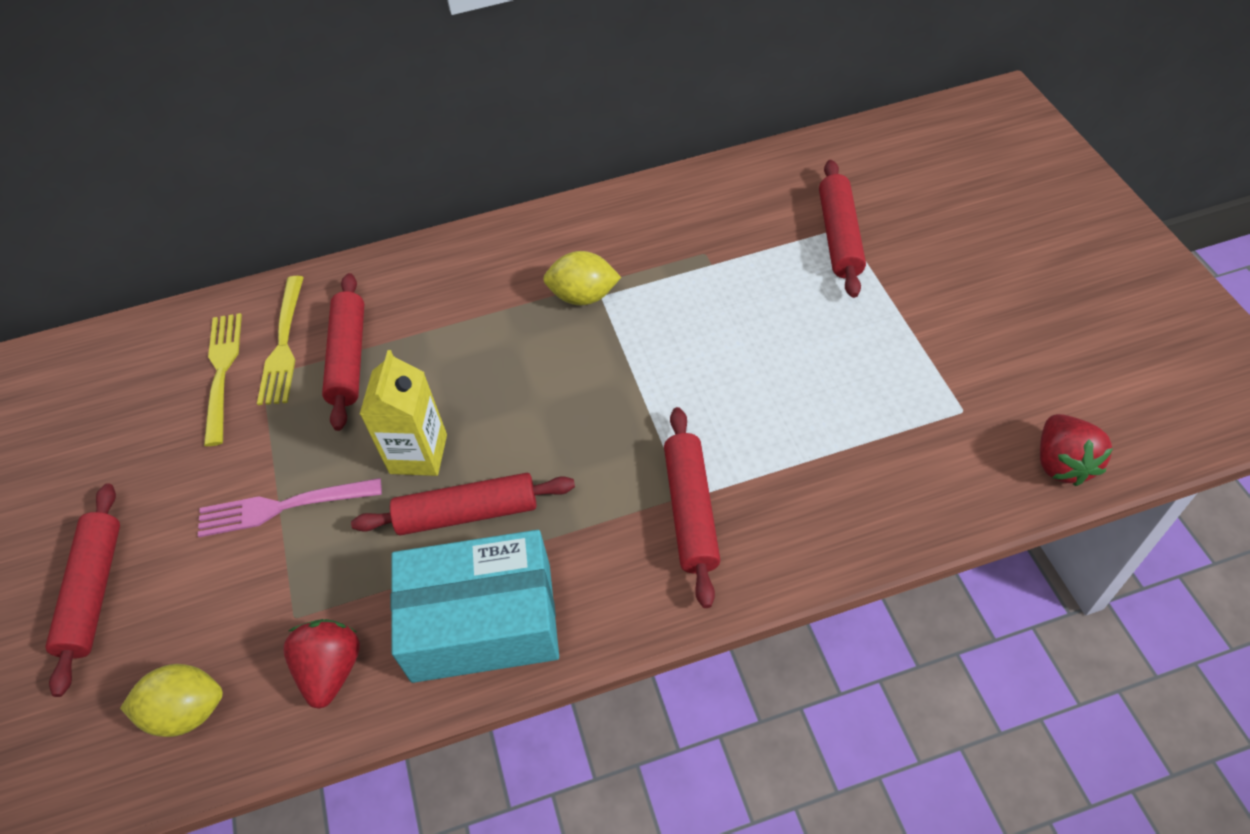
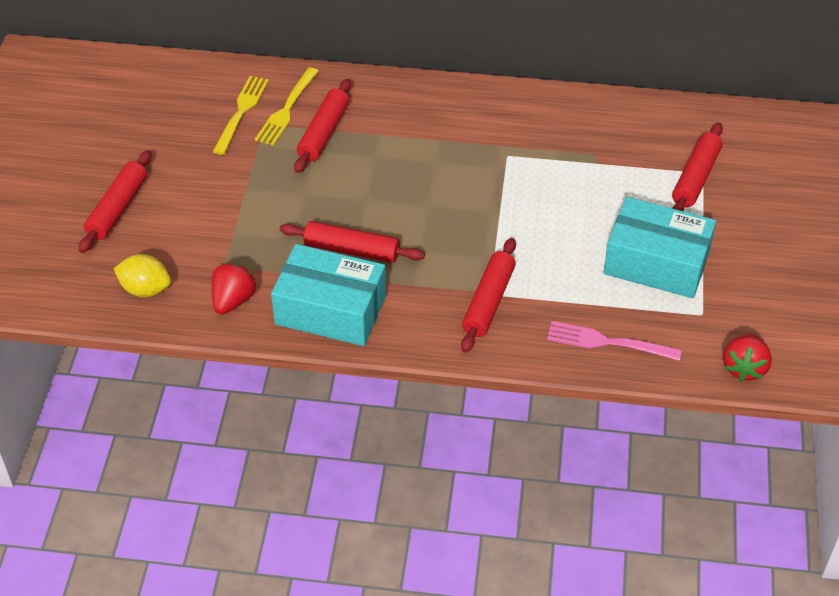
camera: 20 degrees right, 5 degrees down
pink fork [198,478,382,537] -> pink fork moved to [547,321,682,361]
yellow carton [360,350,447,476] -> none
yellow lemon [543,251,621,306] -> none
none -> turquoise box [604,197,716,298]

